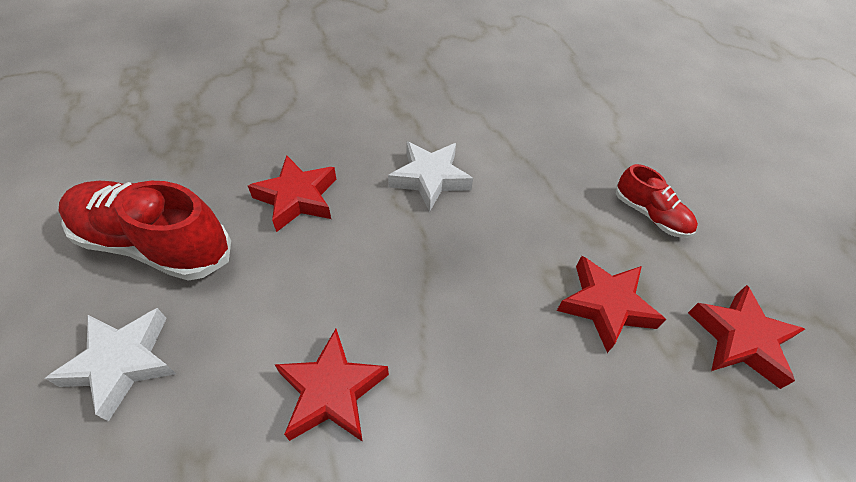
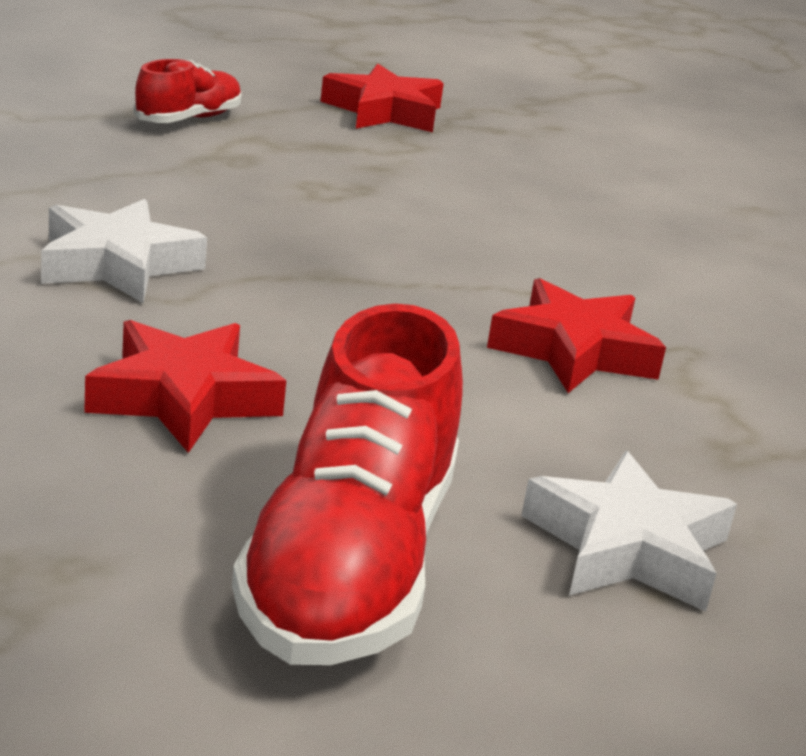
camera: 100 degrees left, 25 degrees down
red star [557,256,666,353] -> none

